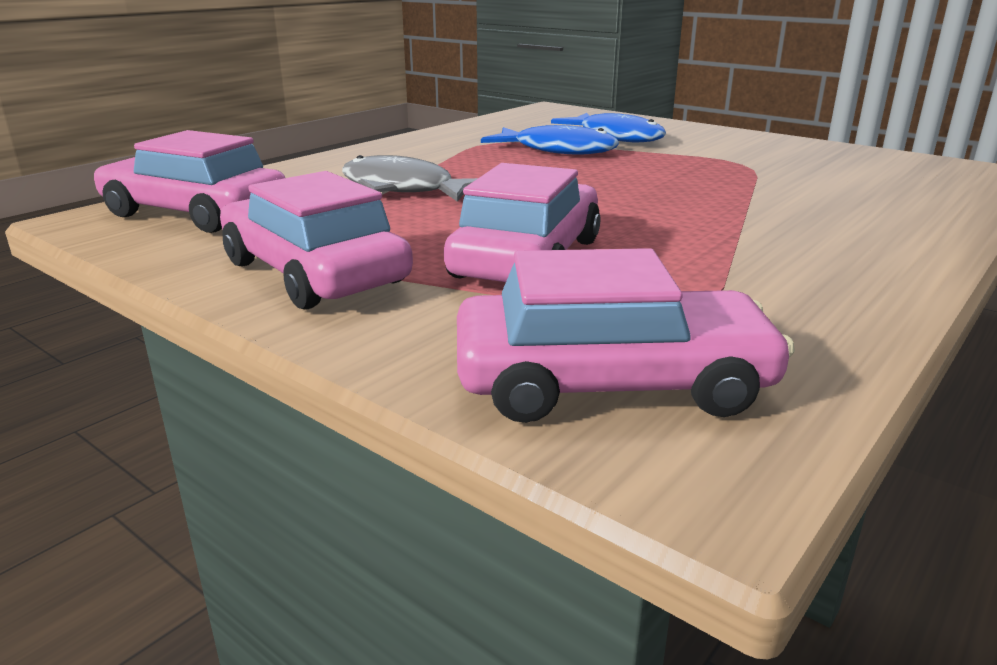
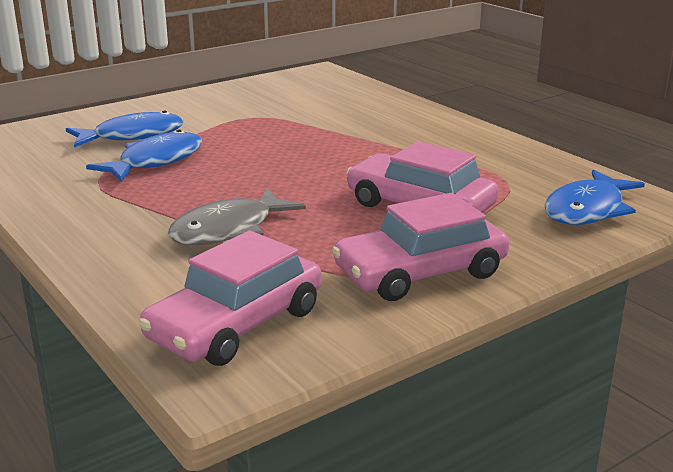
camera: 75 degrees left, 0 degrees up
pink car [457,248,795,423] -> blue fish [544,170,645,225]

